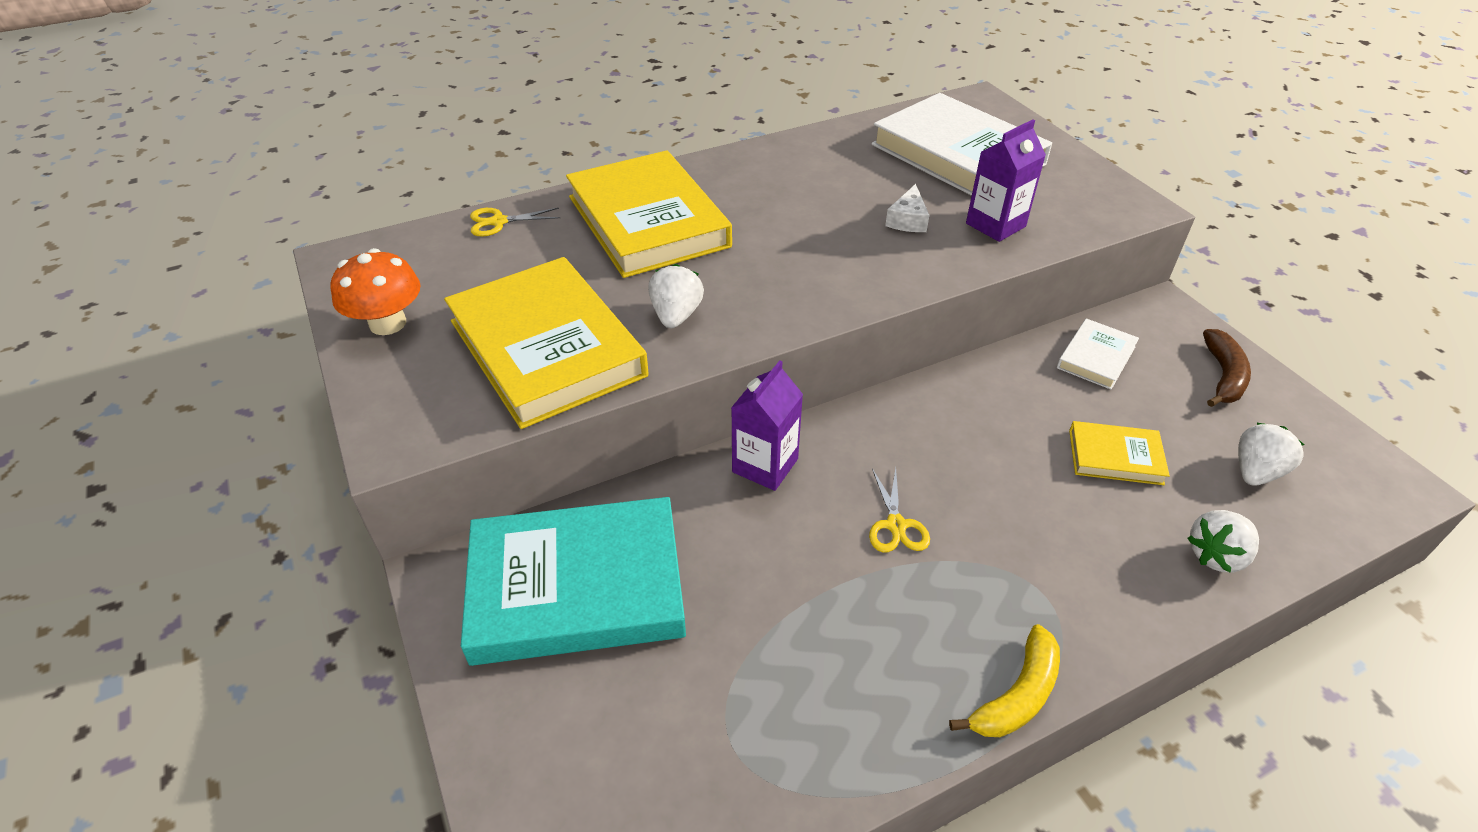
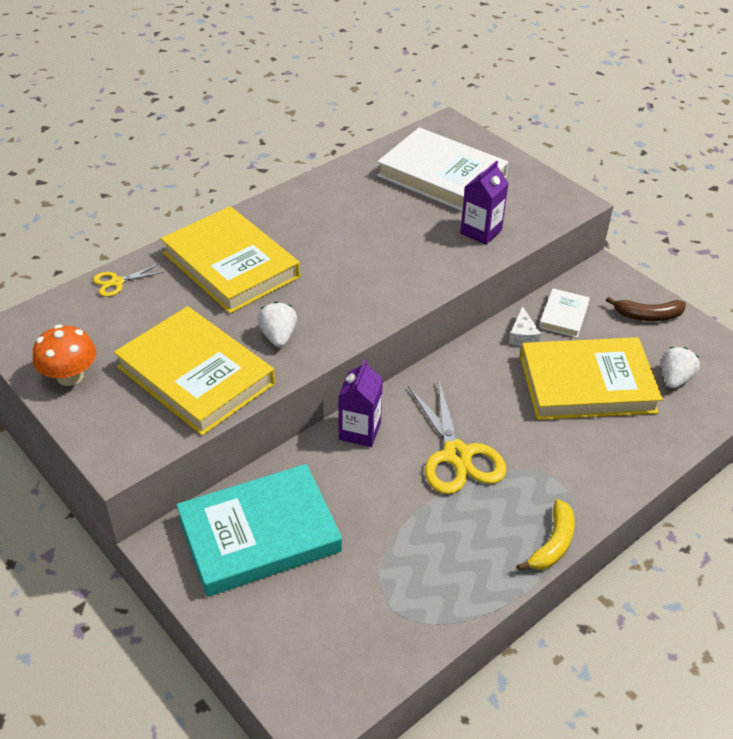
camera: 15 degrees left, 0 degrees up
yellow scissors [869,468,930,552] -> yellow scissors [408,379,506,494], size x2.02
white cheese [885,184,929,232] -> white cheese moved to [509,306,541,346]
yellow book [1069,421,1170,485] -> yellow book [520,337,663,420], size x2.11
white strawberry [1188,510,1259,573] -> none
brown banana [1203,329,1251,407] -> brown banana turned 90 degrees clockwise [606,297,686,321]

